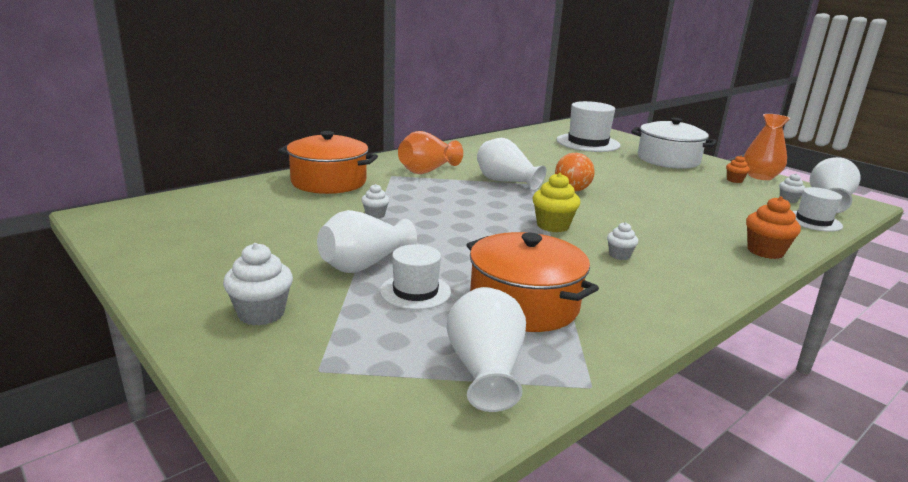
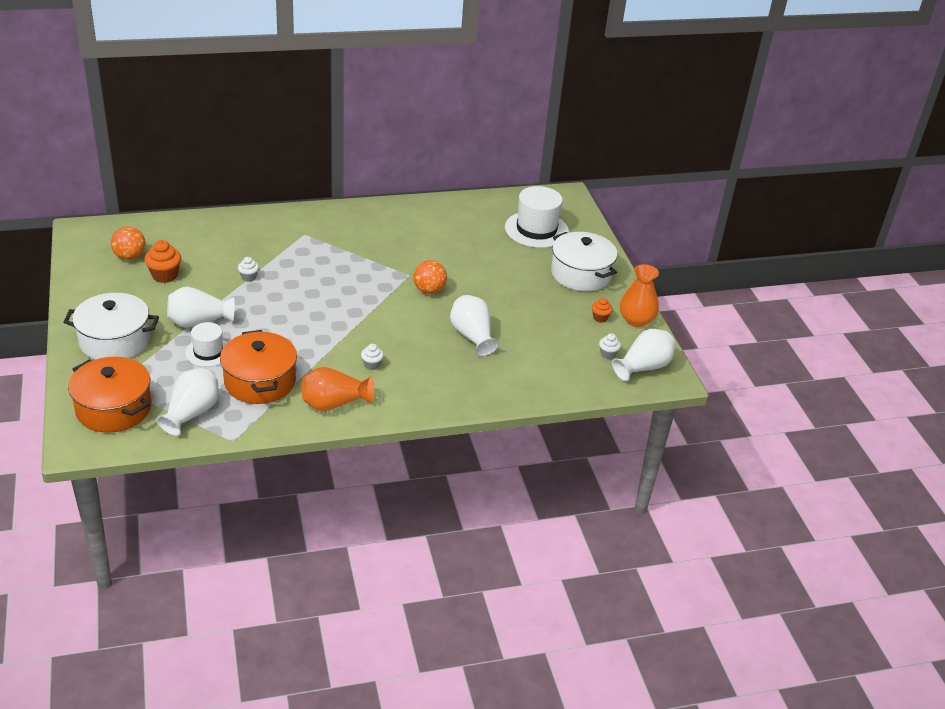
camera: 25 degrees right, 15 degrees up
white cupcake [223,243,293,326] -> white pot [63,293,159,360]
orange pot [278,131,378,194] -> orange pot moved to [68,357,151,433]
orange vase [398,131,463,174] -> orange vase moved to [302,367,374,411]
white vase [477,138,546,191] -> white vase moved to [450,295,499,356]
yellow cupcake [533,173,580,232] -> none
orange cupcake [746,196,801,259] -> orange cupcake moved to [145,240,181,283]
white hat [793,187,843,232] -> none
none -> orange ball [111,226,146,260]

